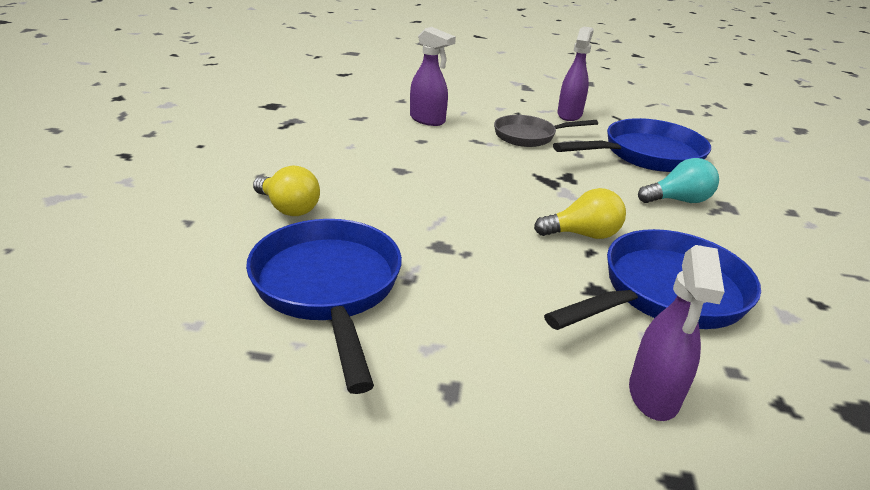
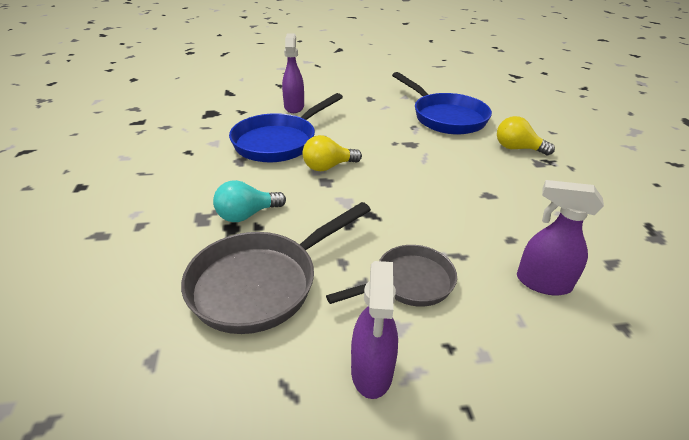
camera: 165 degrees right, 5 degrees up
blue pan [553,118,711,172] -> grey pan [181,202,371,334]

